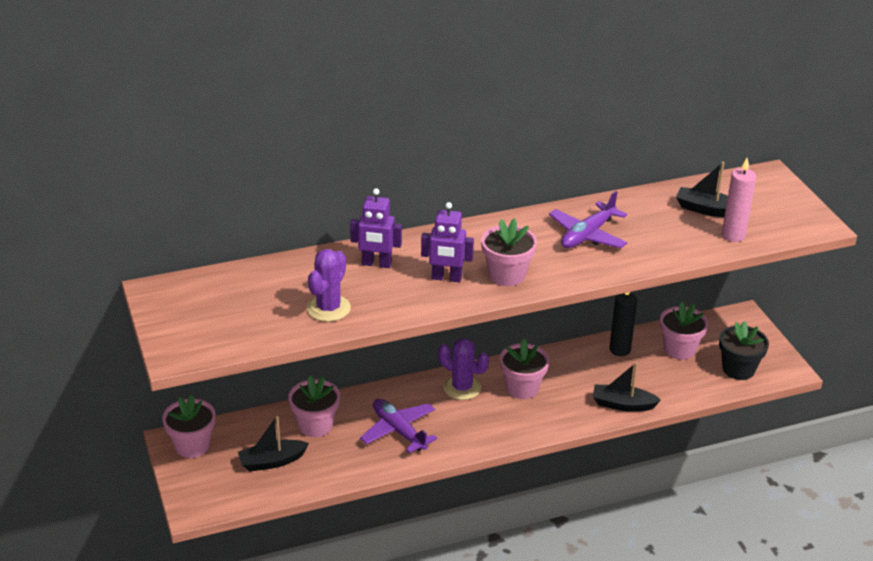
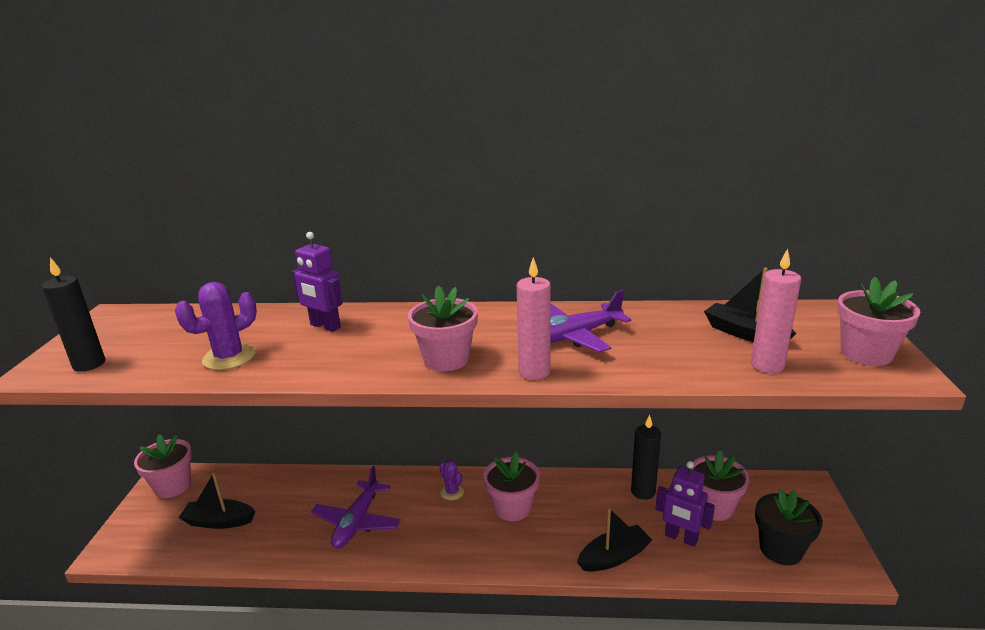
camera: 25 degrees right, 10 degrees down
pink flower pot [288,376,340,437] -> pink flower pot moved to [837,277,920,366]
purple plane [360,399,437,453] -> purple plane turned 150 degrees counterclockwise [311,466,401,549]
purple robot [421,202,474,282] -> purple robot moved to [655,461,715,547]
purple cactus [438,338,489,400] -> purple cactus [439,460,464,500], size x0.59
black boat [593,362,661,412] -> black boat turned 120 degrees clockwise [577,508,652,572]
none -> black candle [42,257,105,372]
none -> pink candle [517,257,551,380]

